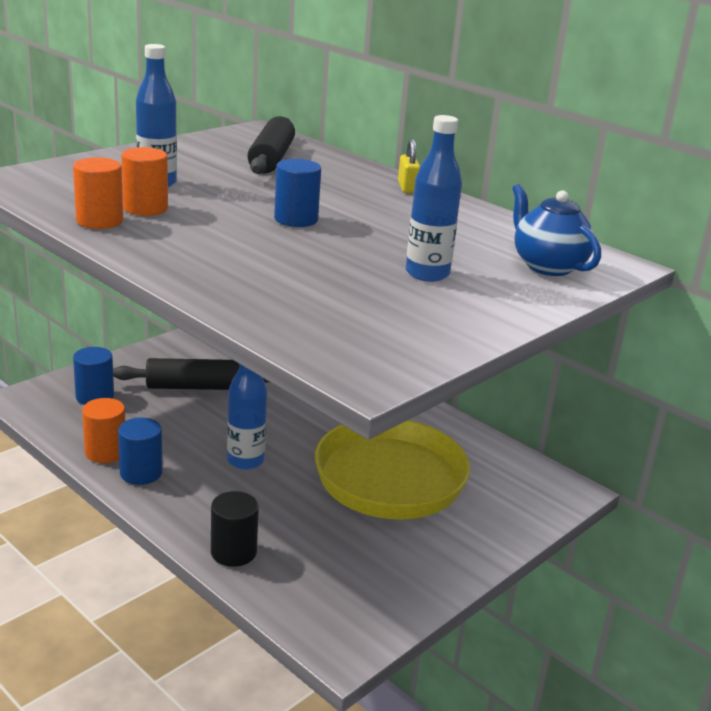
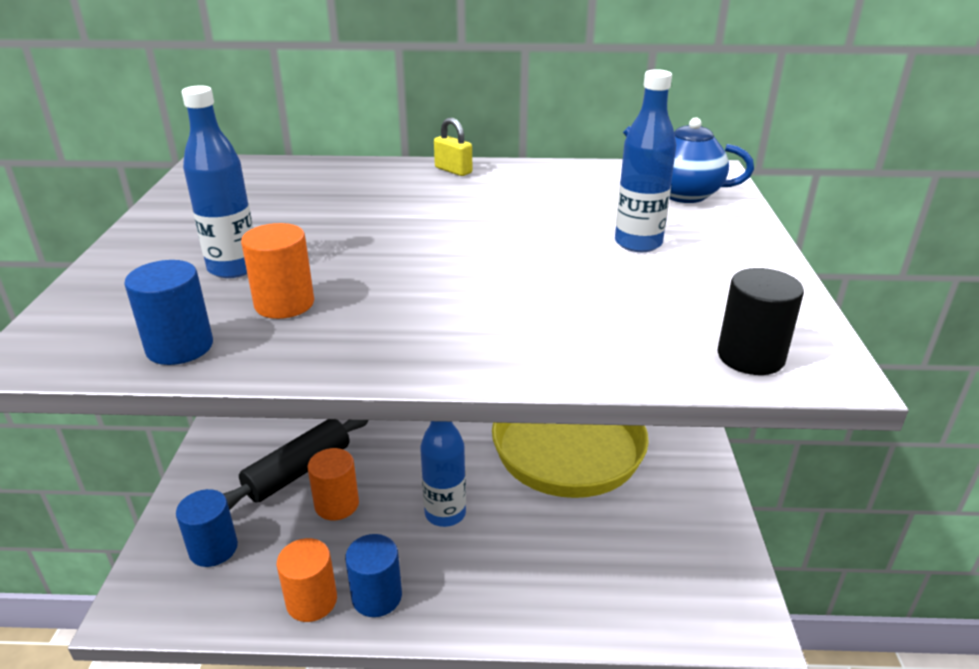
camera: 40 degrees left, 5 degrees up
orange cylinder [73,157,123,229] -> orange cylinder moved to [308,448,359,520]
black cylinder [211,491,259,567] -> black cylinder moved to [718,268,804,375]
black rolling pin [247,116,295,174] -> none
blue cylinder [274,159,321,227] -> blue cylinder moved to [124,260,213,365]

